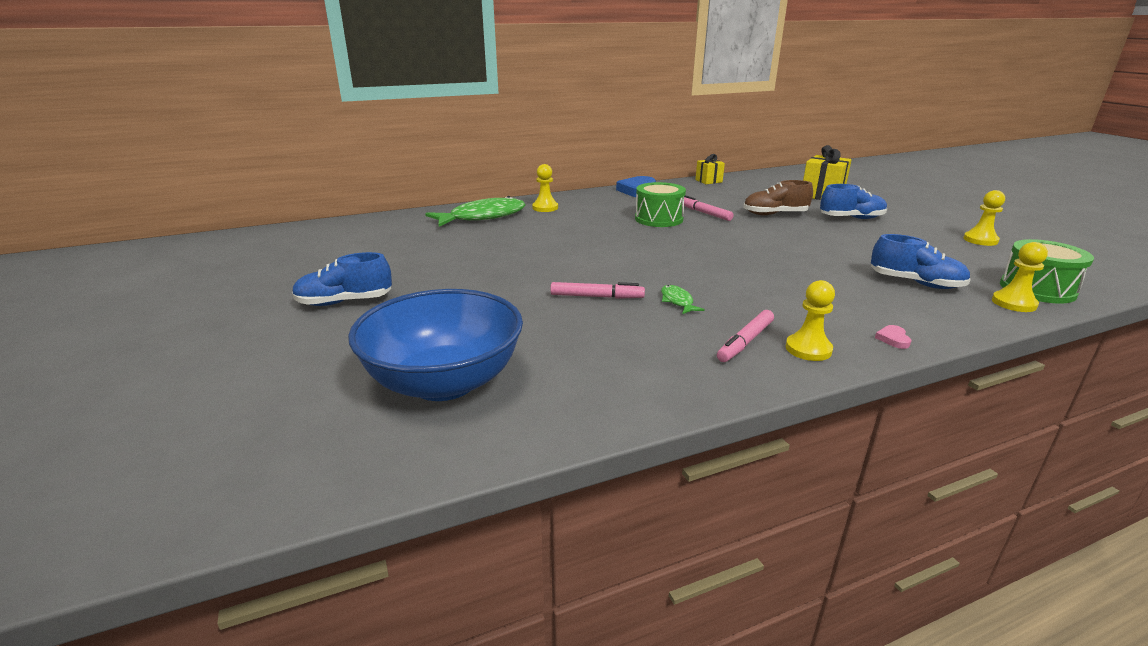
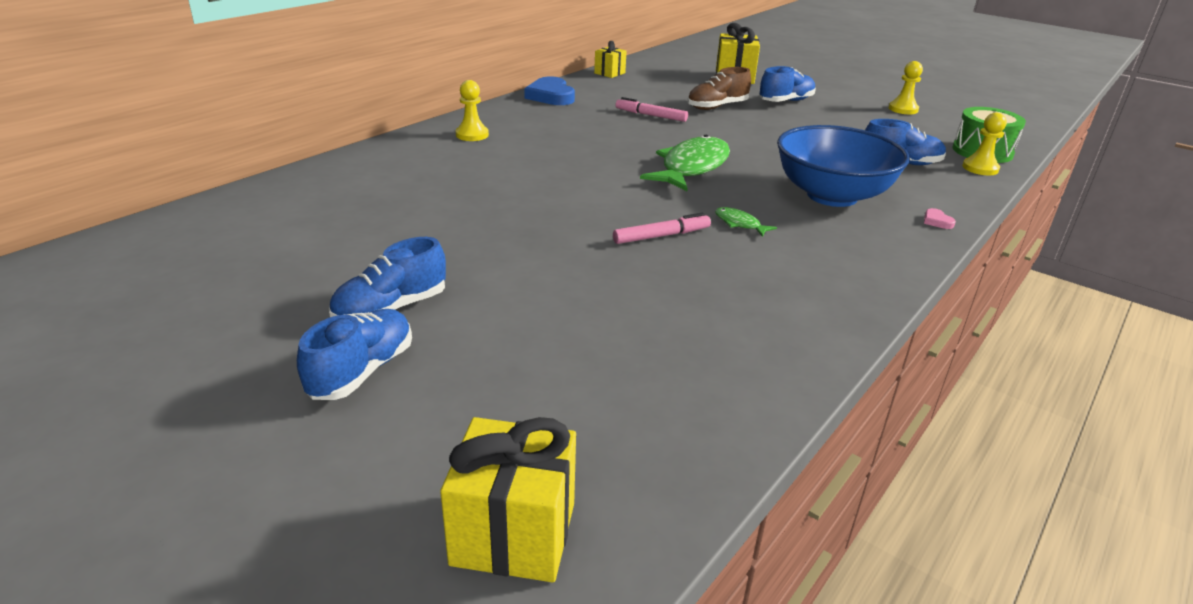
camera: 30 degrees left, 5 degrees up
blue bowl [348,289,523,401] -> blue bowl moved to [777,125,910,207]
green fish [425,196,526,227] -> green fish moved to [640,135,730,191]
green drum [635,182,686,227] -> none
pink marker [717,310,774,362] -> none
yellow pawn [786,280,835,361] -> none
none -> blue shoe [297,309,412,400]
none -> yellow gift [440,417,576,582]

